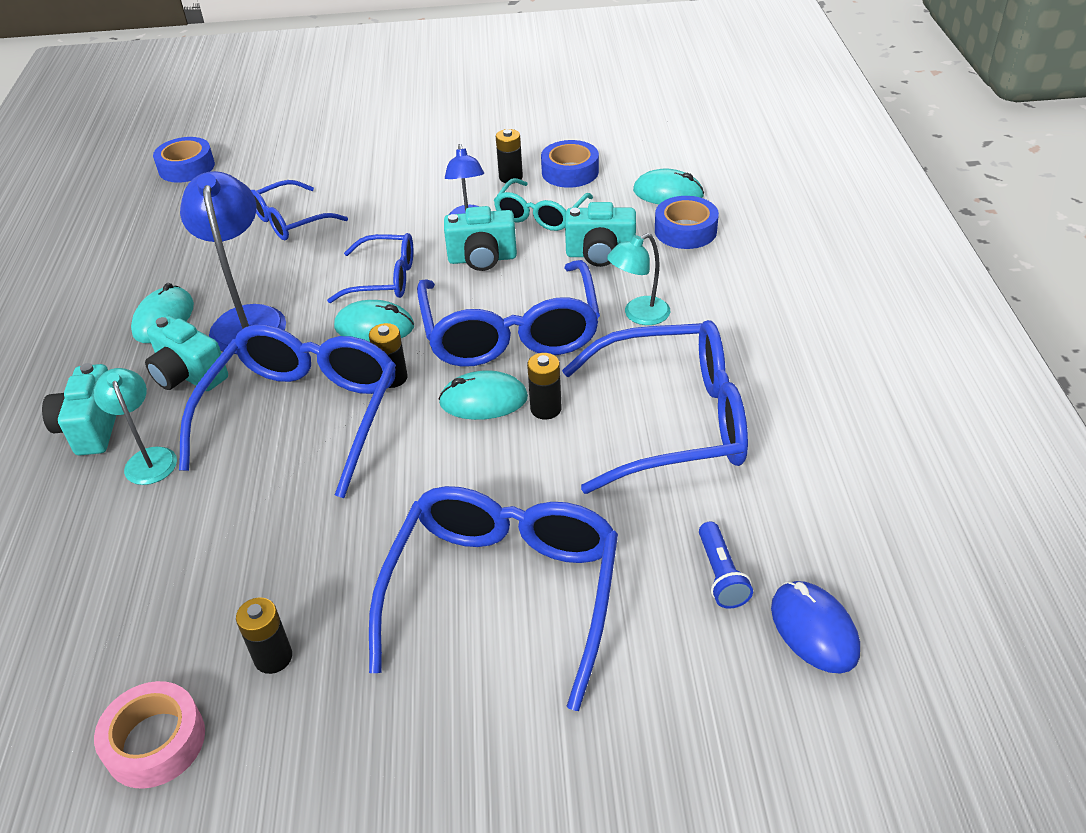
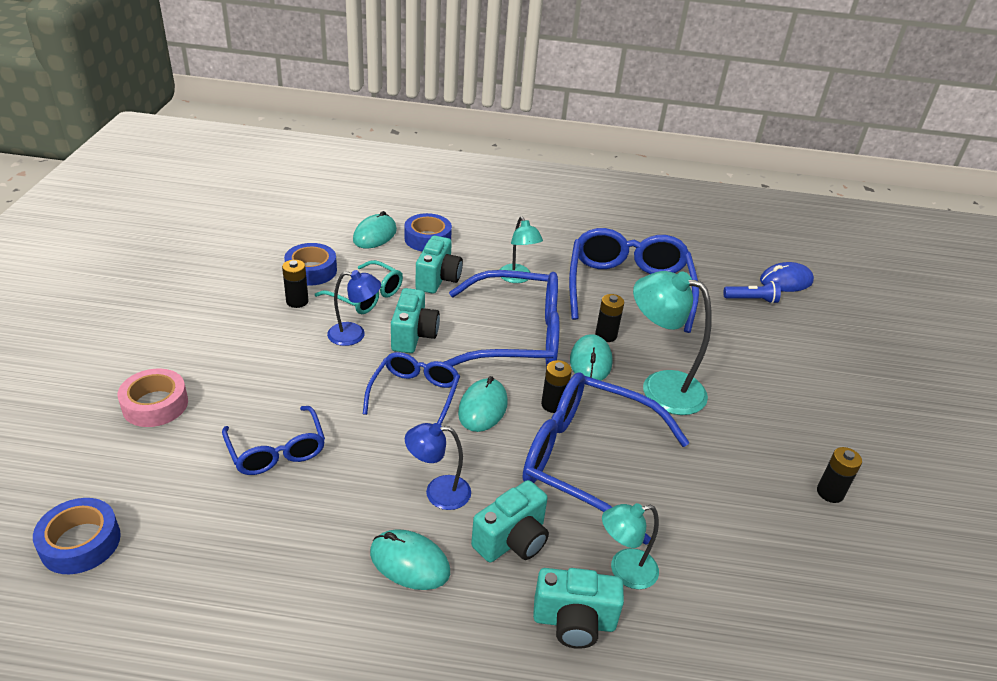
camera: 85 degrees left, 5 degrees down
pink tape [94,681,205,789] -> pink tape moved to [117,368,188,427]
blue lamp [180,171,286,354] -> blue lamp [405,423,471,510], size x0.59
blue glasses [369,486,618,711] -> none
none -> turquoise lamp [633,271,712,415]

